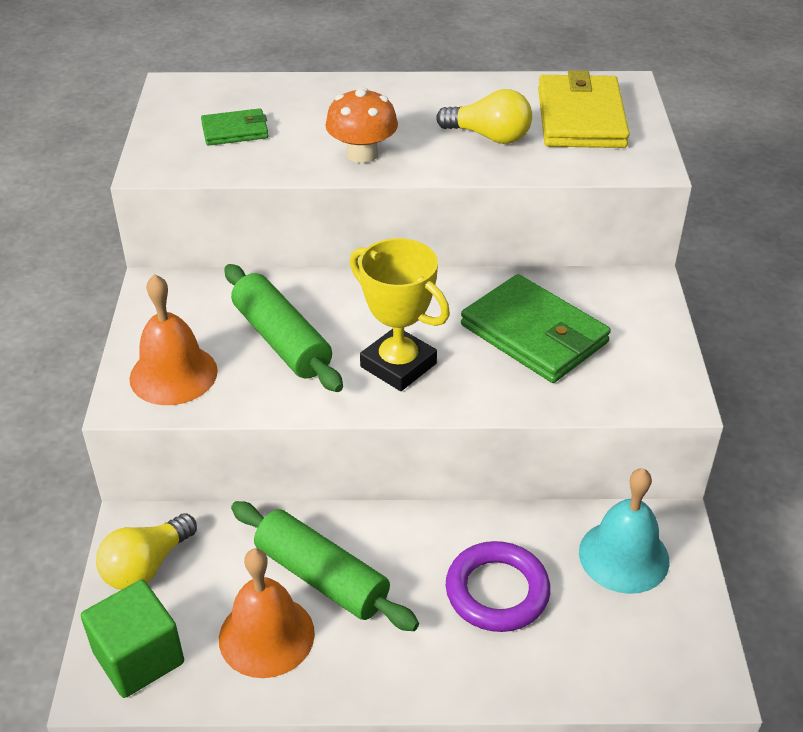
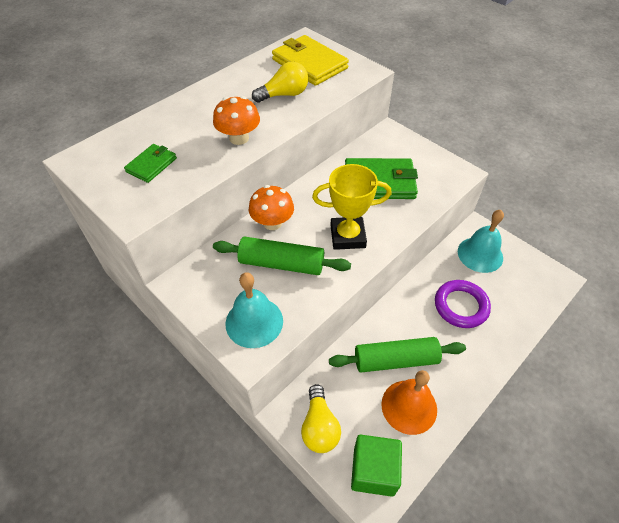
camera: 45 degrees left, 10 degrees up
orange bell [129,274,218,405] -> turquoise bell [226,272,283,348]
none -> orange mushroom [249,185,294,230]

